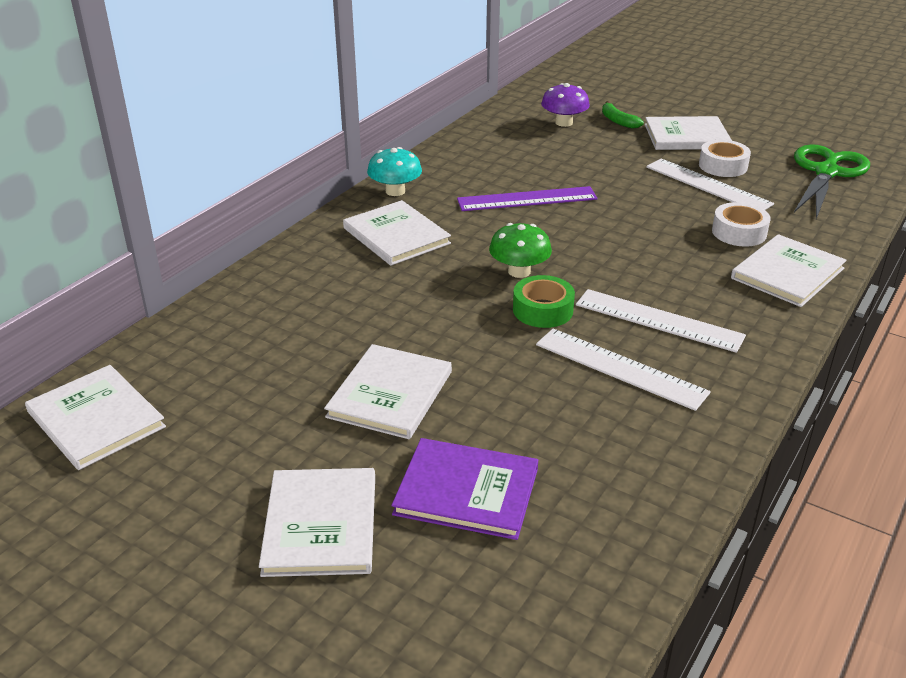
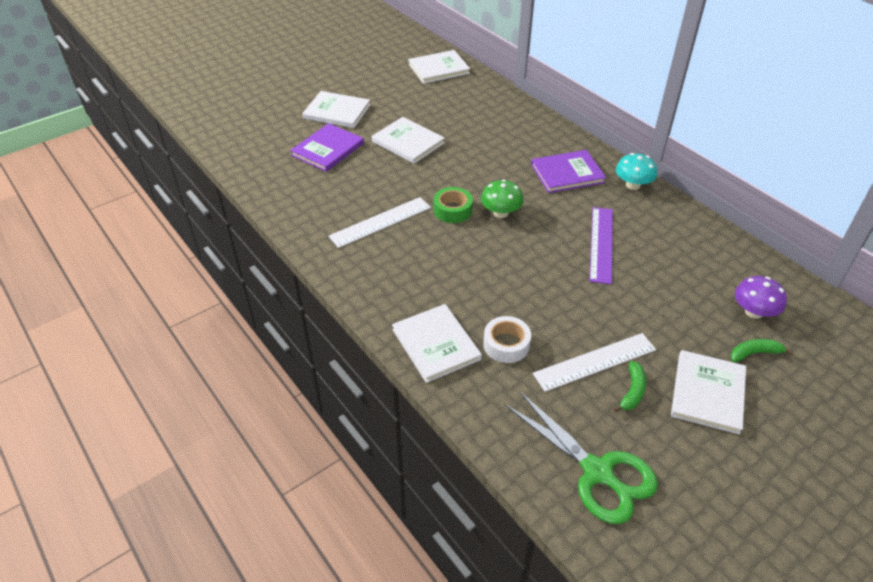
camera: 110 degrees right, 10 degrees up
white book [343,200,451,266] -> purple book [531,150,606,193]
white ruler [576,289,746,353] -> none
white tape [699,140,751,177] -> green banana [613,361,646,412]

